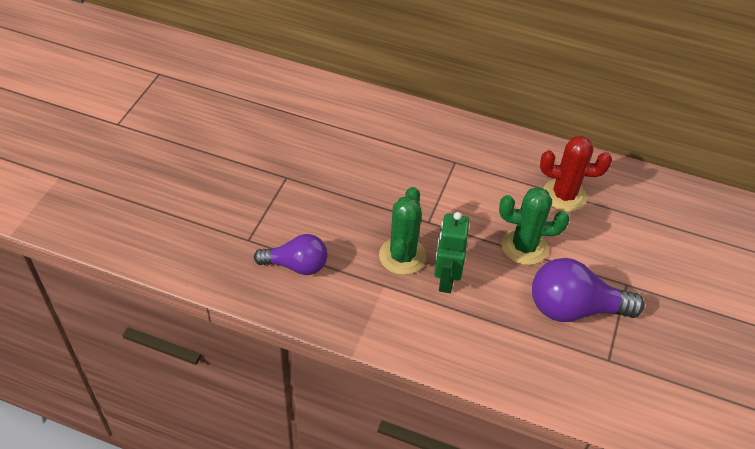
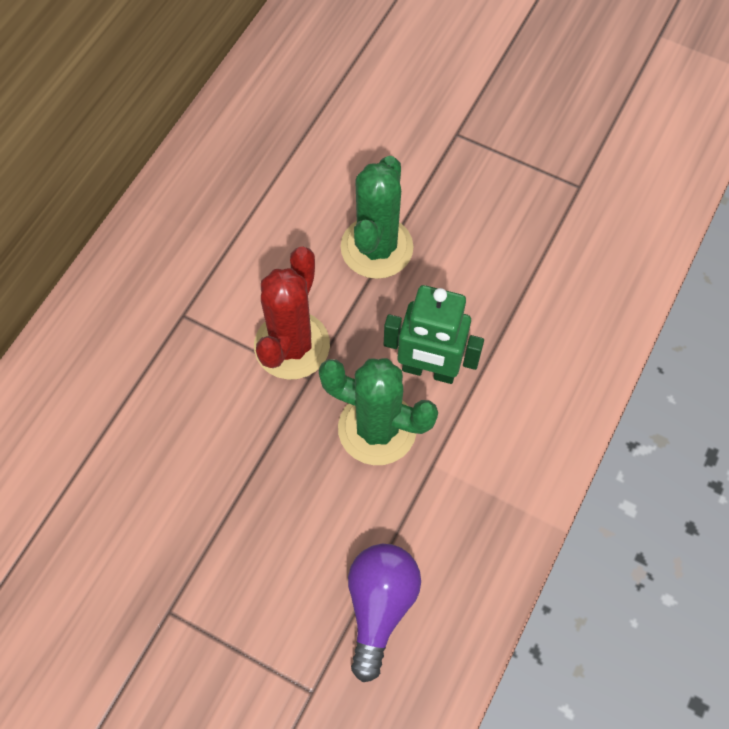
camera: 80 degrees left, 15 degrees up
purple light bulb [532,258,645,322] -> none
red cactus [540,136,612,212] -> red cactus moved to [254,246,330,380]

